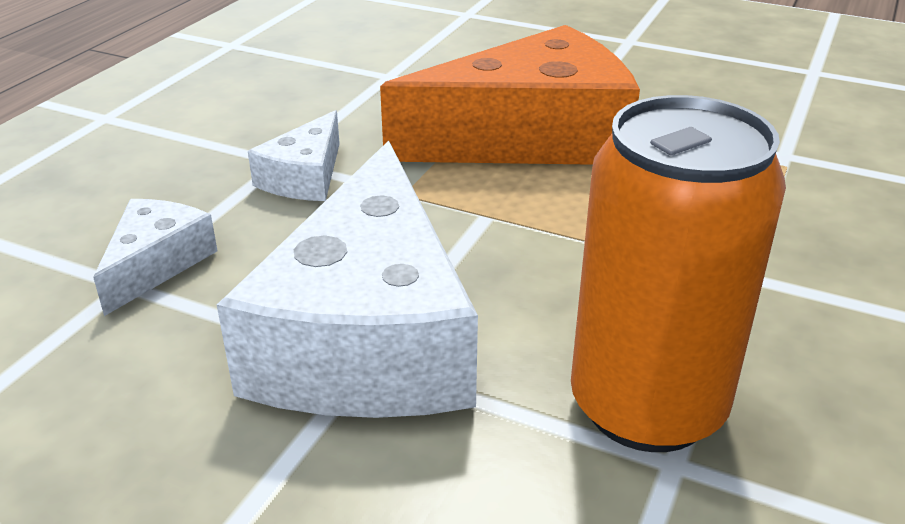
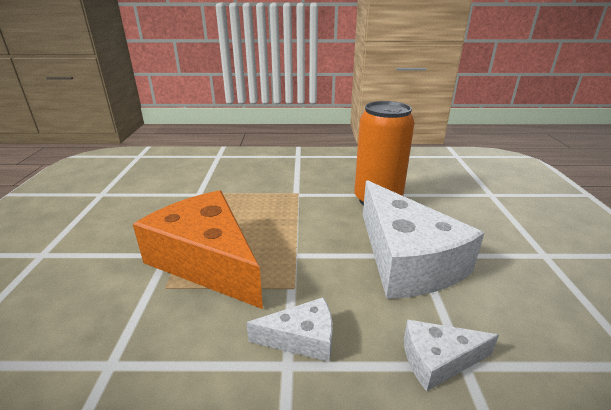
camera: 115 degrees left, 5 degrees down
white cheese [217,141,478,418] -> white cheese turned 90 degrees clockwise [363,180,484,299]

